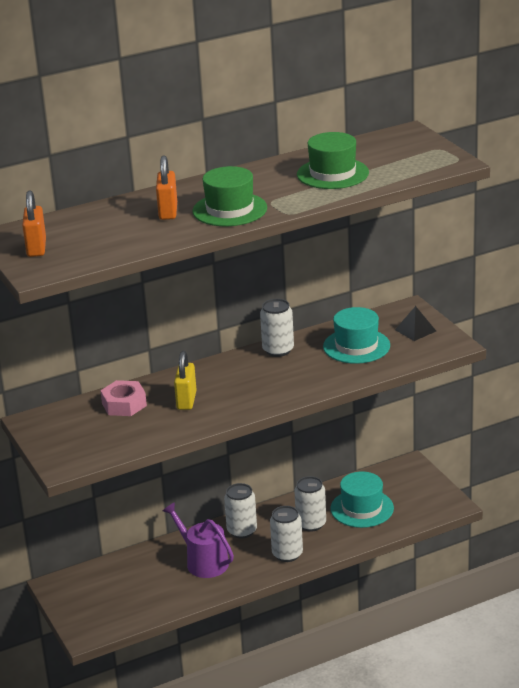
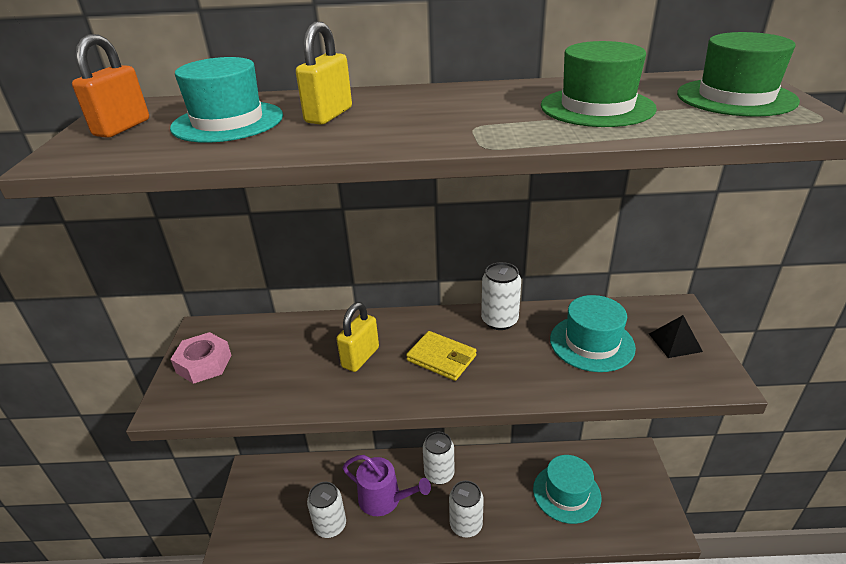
camera: 25 degrees right, 5 degrees up
pink nut [100,380,147,416] -> pink nut moved to [170,332,232,384]
orange padlock [156,156,177,220] -> yellow padlock [296,22,352,125]
purple watering can [163,502,234,578] -> purple watering can turned 135 degrees clockwise [343,455,431,516]
green hat [193,166,267,226] -> green hat moved to [677,32,800,117]
white can [295,476,326,532] -> white can moved to [307,482,346,538]
none -> turquoise hat [170,57,283,143]
none -> yellow wallet [406,331,477,381]

